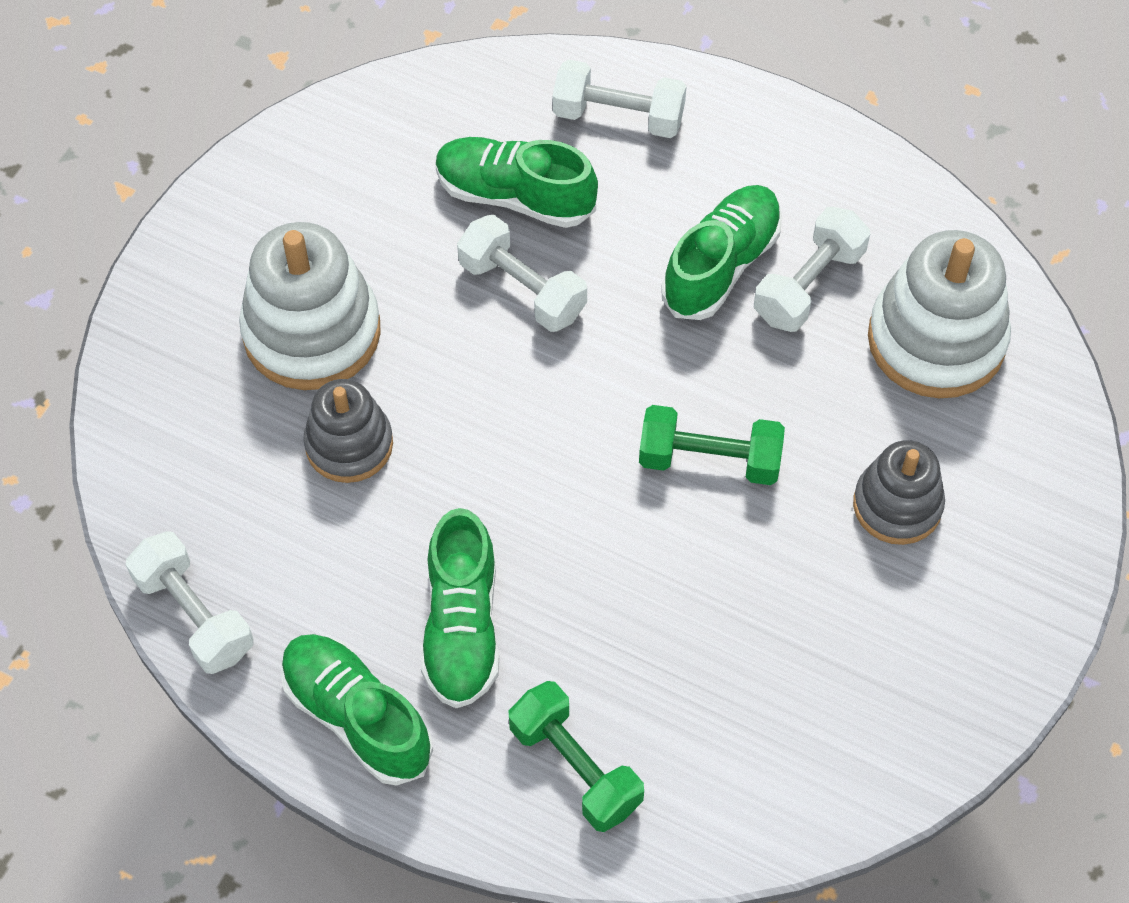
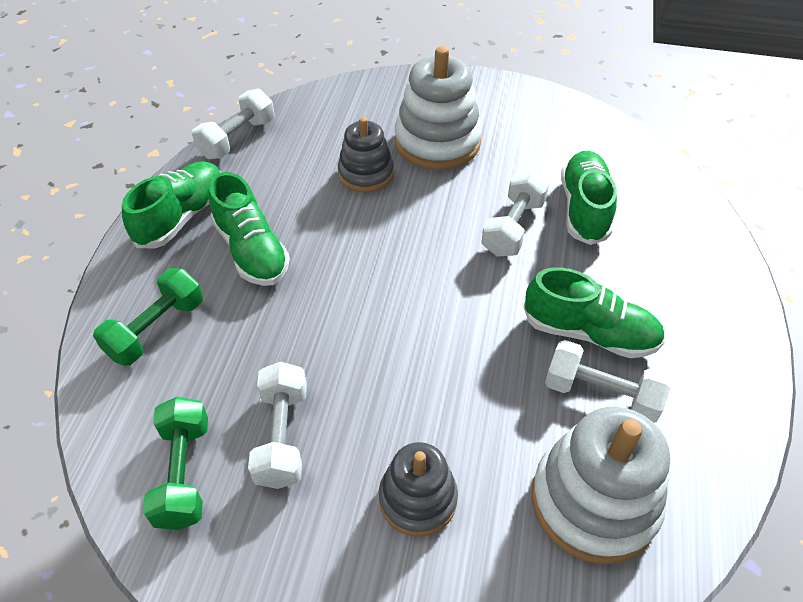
camera: 75 degrees right, 10 degrees down
green shoe [421,508,499,708] -> green shoe turned 105 degrees counterclockwise [209,172,290,286]
white dumbbell [553,60,687,138] -> white dumbbell moved to [248,362,307,489]
green dumbbell [639,405,785,485] -> green dumbbell moved to [143,397,208,530]

